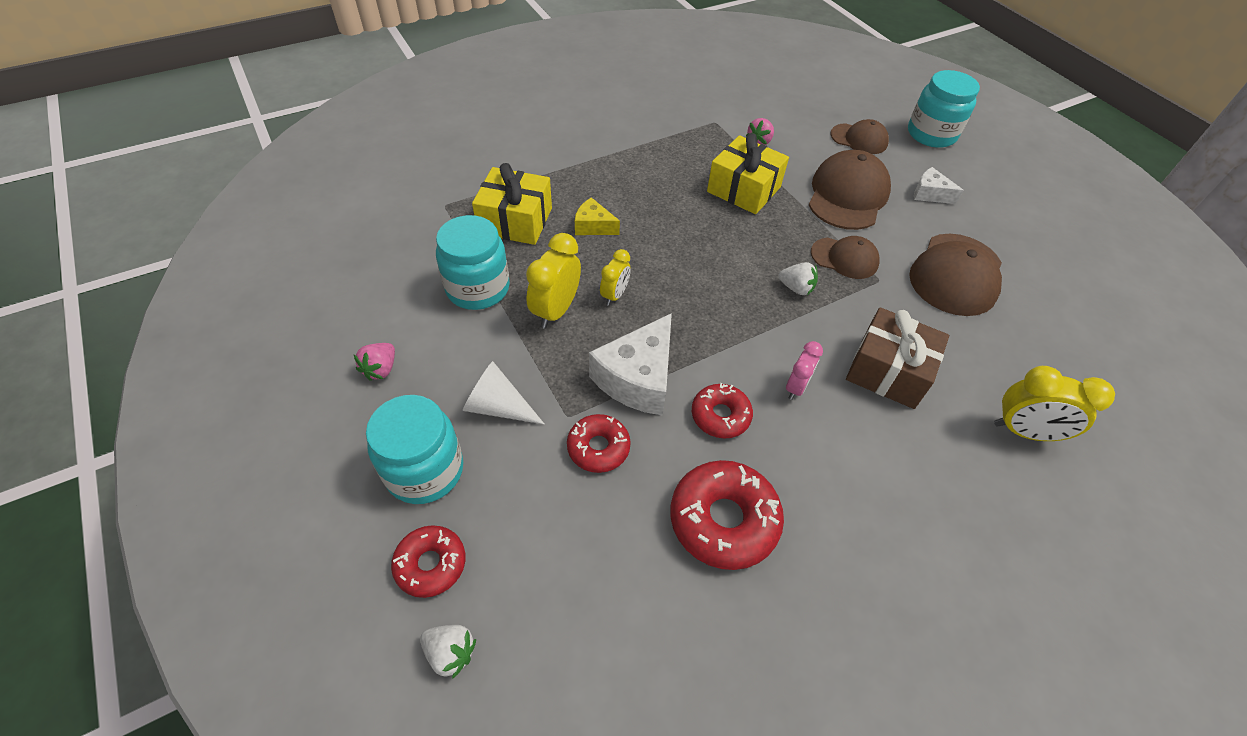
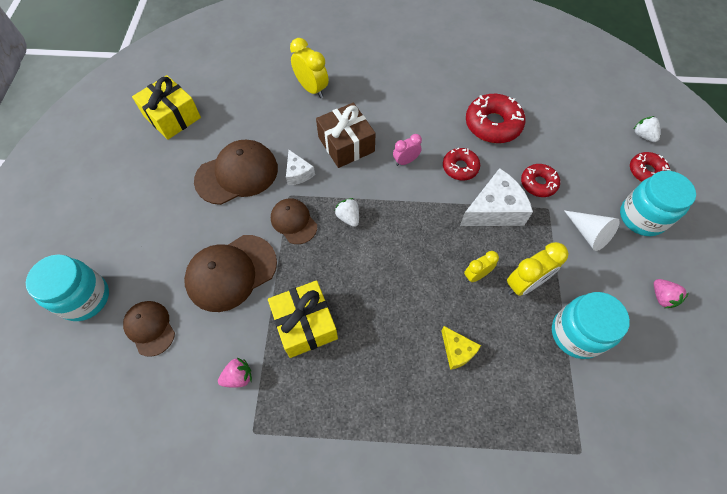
camera: 145 degrees left, 10 degrees up
pink strawberry [353,343,395,381] -> pink strawberry turned 105 degrees clockwise [654,279,689,308]
yellow gift [472,163,552,245] -> yellow gift moved to [132,75,201,140]
white cheese [914,167,963,204] -> white cheese moved to [286,150,315,185]

